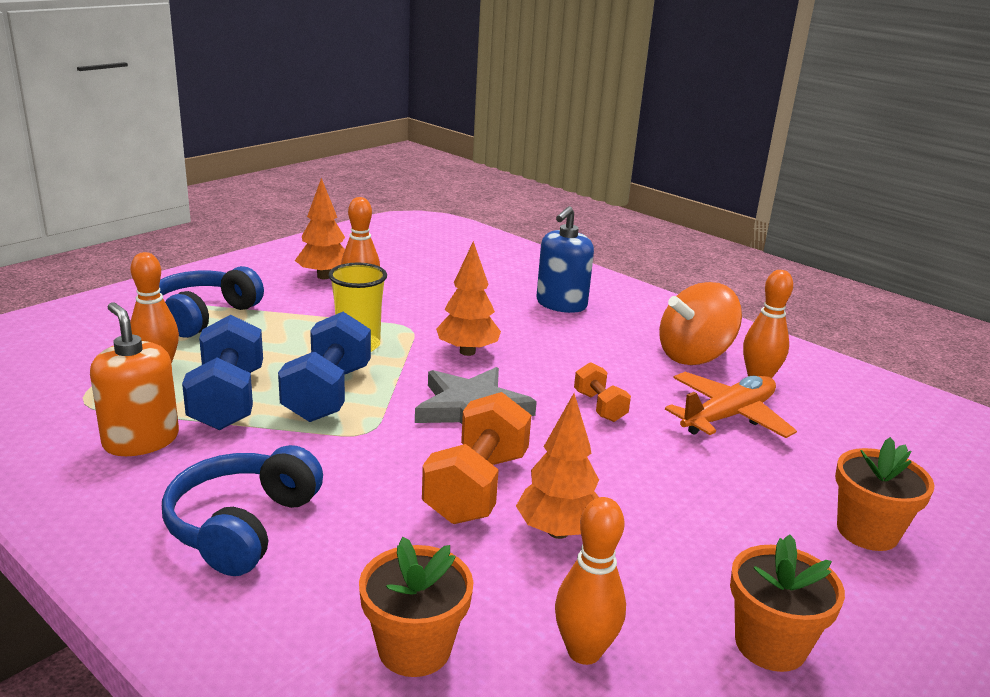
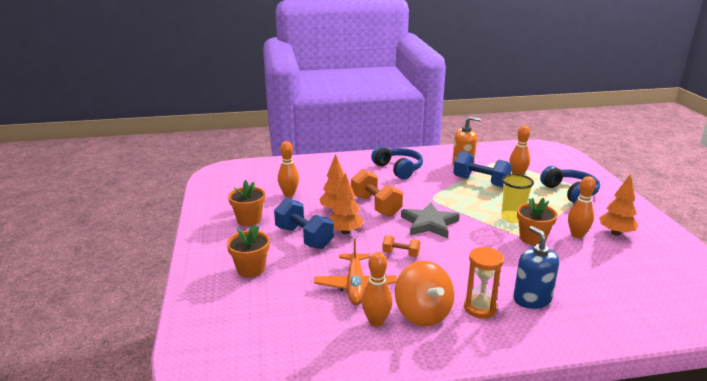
camera: 130 degrees right, 0 degrees up
blue dumbbell [278,312,371,422] -> blue dumbbell moved to [274,198,334,249]
orange flower pot [359,537,473,677] -> orange flower pot moved to [517,198,558,245]
orange tree [436,241,501,356] -> orange tree moved to [329,173,364,234]
orange spinning top [659,282,742,365] -> orange spinning top turned 150 degrees clockwise [395,261,454,326]
none -> orange hourglass [464,247,504,319]

